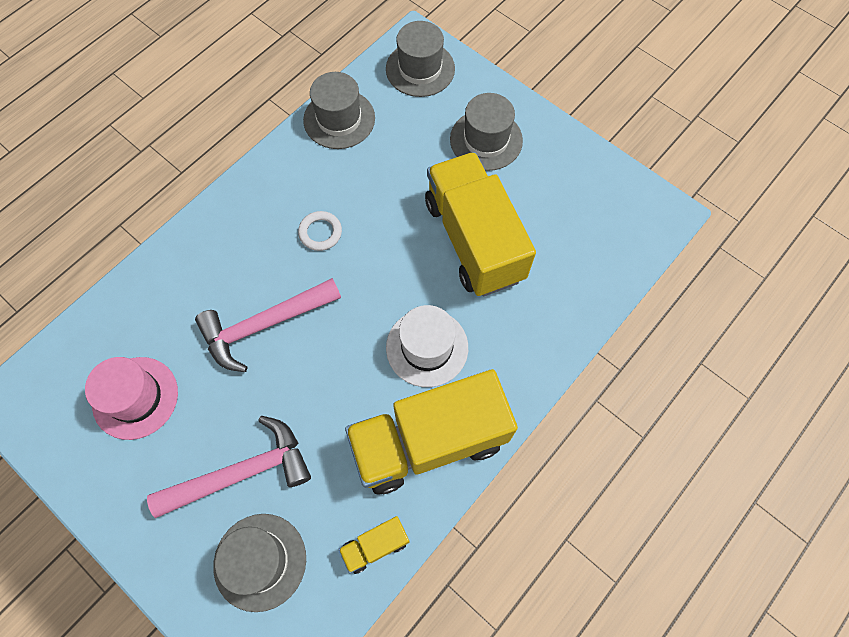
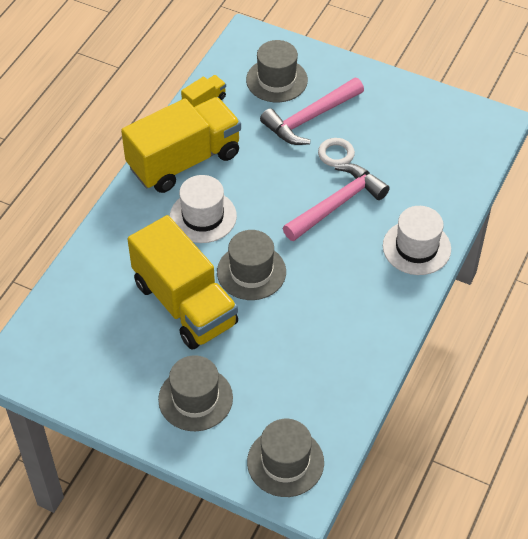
camera: 165 degrees right, 15 degrees down
pink hat [85,357,178,440] -> none
white ring [298,211,342,251] -> white ring moved to [318,138,355,167]
grey hat [303,72,375,149] -> grey hat moved to [217,230,286,300]
none -> white hat [383,206,451,275]

